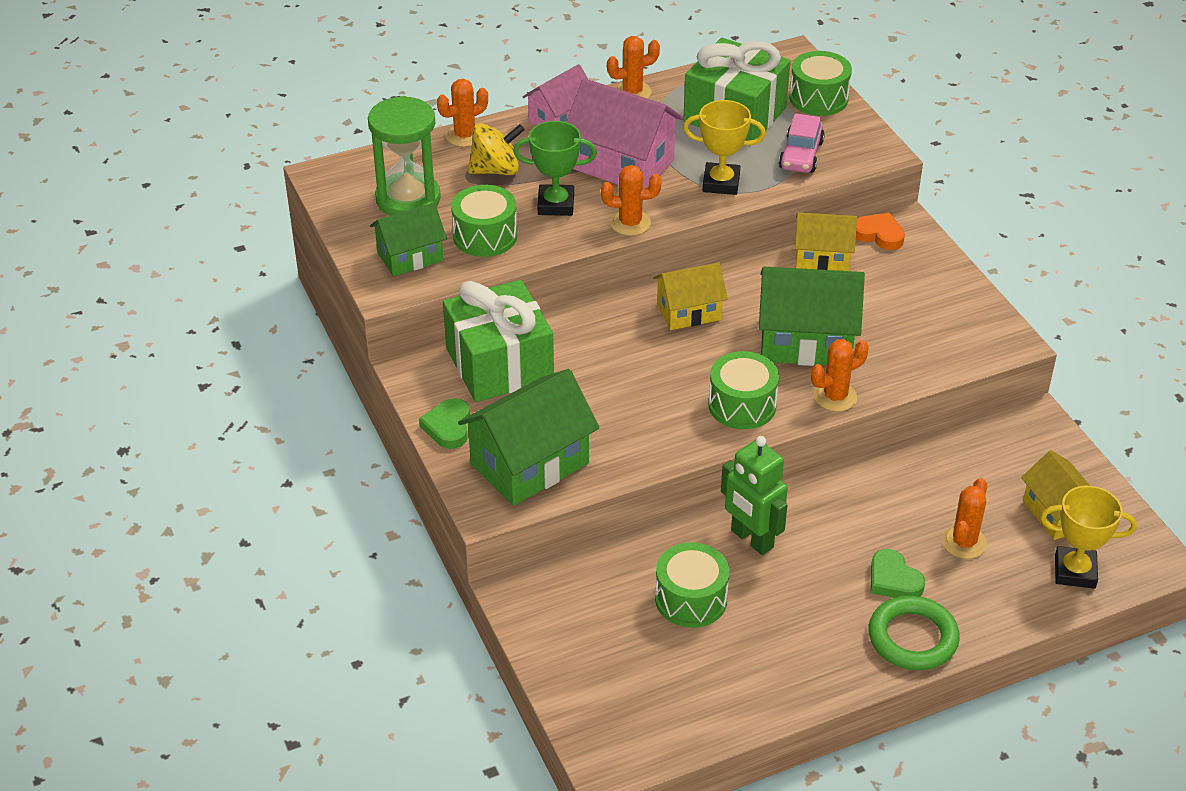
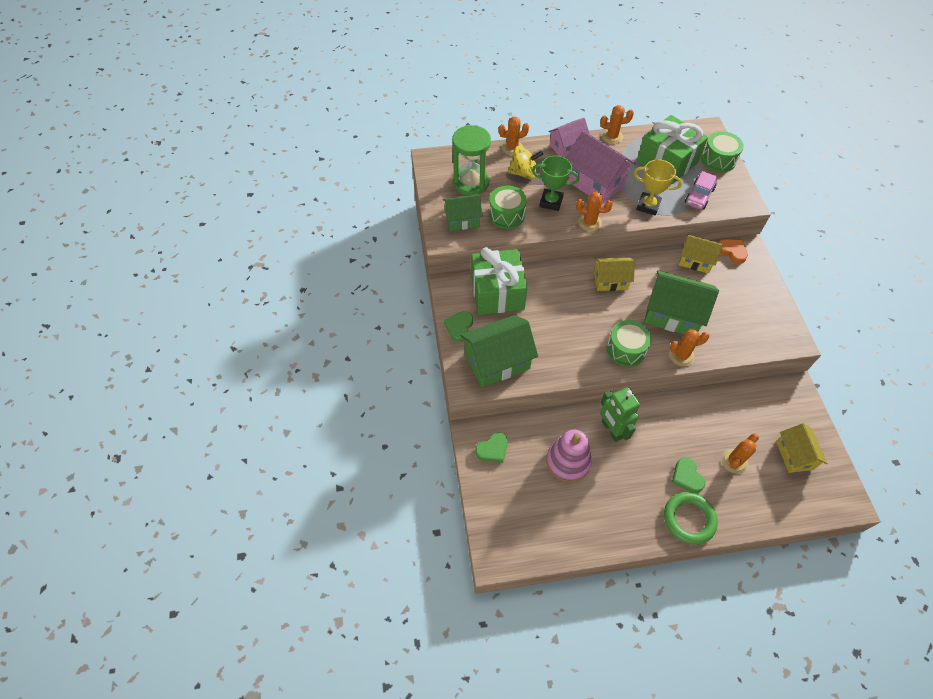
camera: 15 degrees right, 15 degrees up
green drum [655,542,729,628] -> pink stacking toy [546,430,592,482]
yellow trophy [1040,486,1137,589] -> none
none -> green heart [475,432,508,463]

